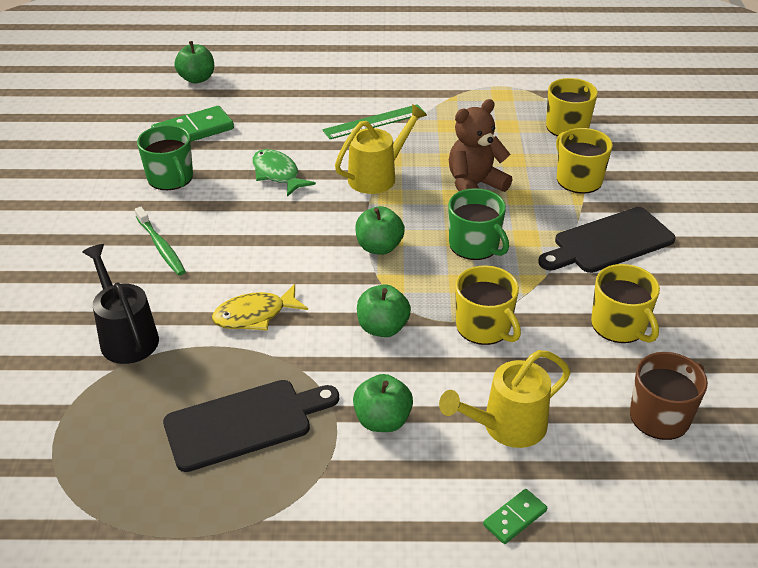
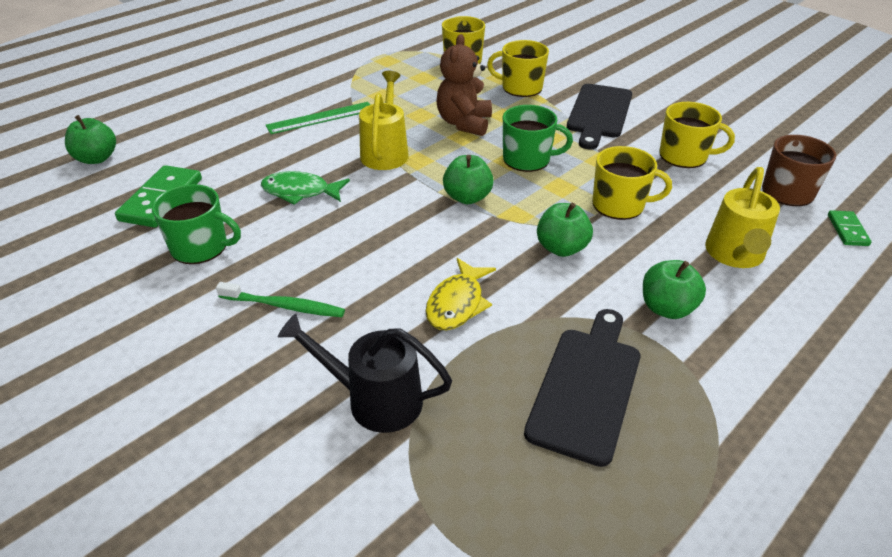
camera: 45 degrees left, 0 degrees up
green ruler [322,104,426,139] -> green ruler turned 45 degrees clockwise [266,102,370,134]
green domino [483,489,547,544] -> green domino moved to [828,210,871,246]

